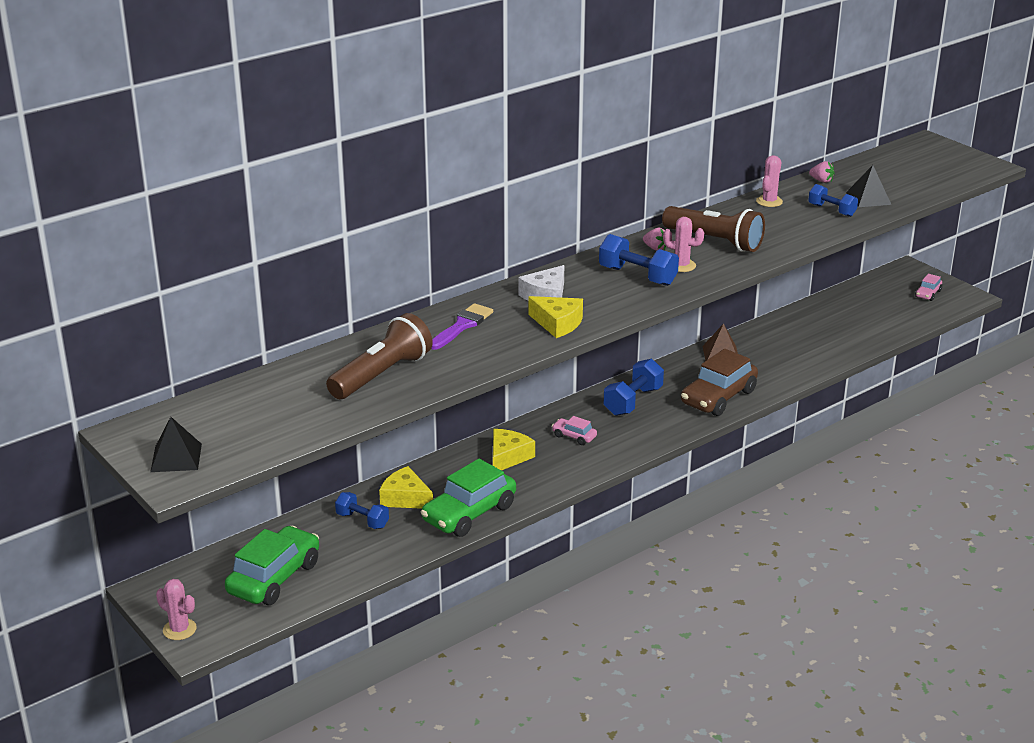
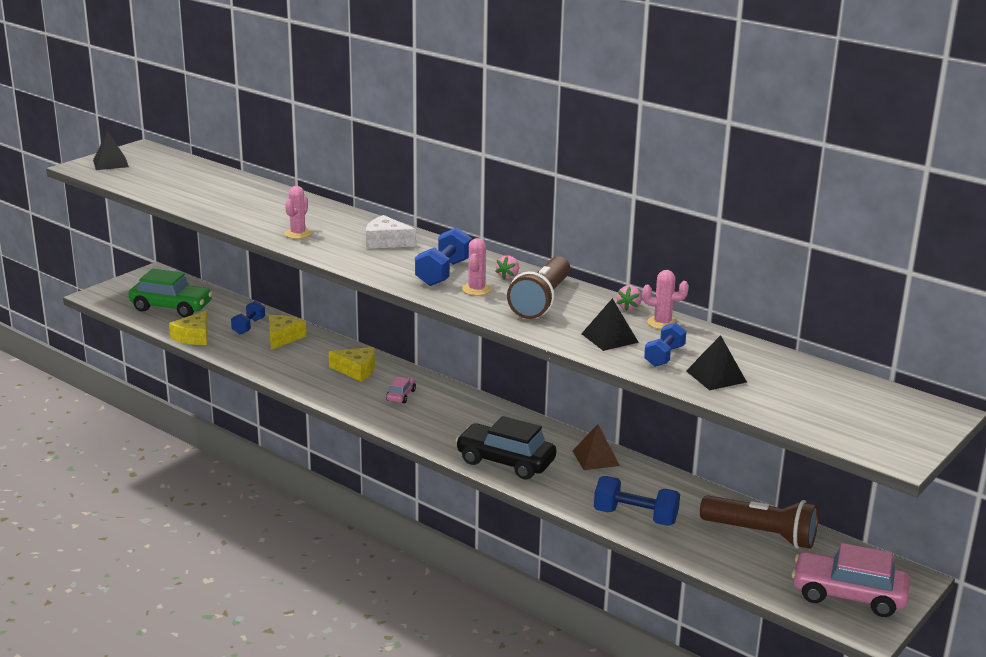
camera: 75 degrees right, 5 degrees down
pink cactus [156,579,197,640] -> pink cactus moved to [284,186,312,239]
brown flashlight [326,313,432,399] -> brown flashlight moved to [700,495,819,549]
green car [421,459,516,537] -> none
purple brush [431,303,493,350] -> none
yellow cheese [528,296,583,338] -> yellow cheese moved to [169,311,208,345]
blue dumbbell [603,359,664,416] -> blue dumbbell moved to [594,476,680,526]
brown car [681,349,758,416] -> black car [455,416,556,480]
pink strawberry [809,161,835,183] -> pink strawberry moved to [617,286,642,311]
pink car [915,274,942,301] -> pink car [791,543,910,617], size x2.13
none -> black pyramid [581,298,639,351]

